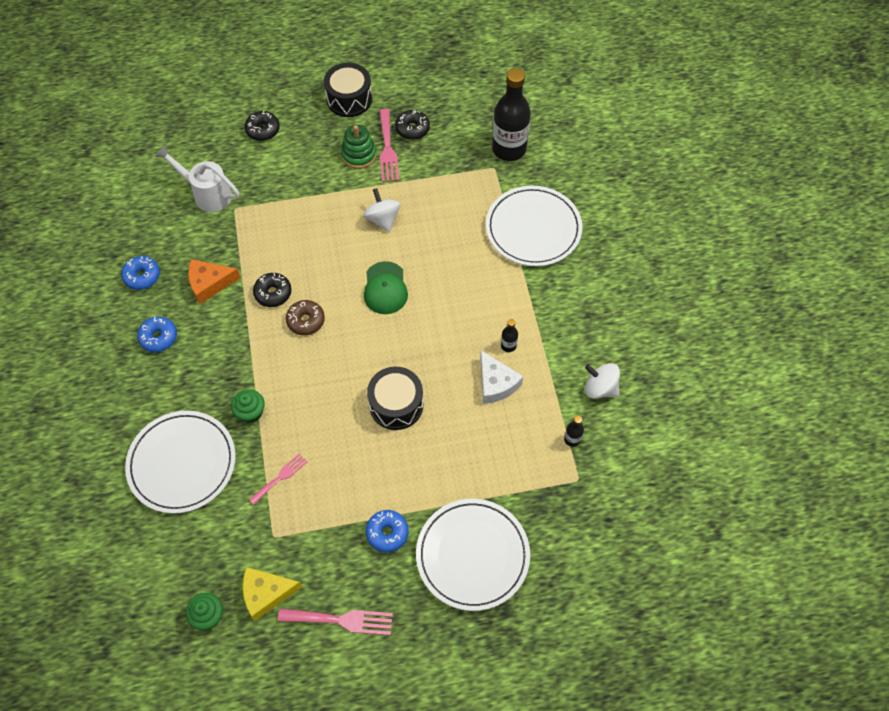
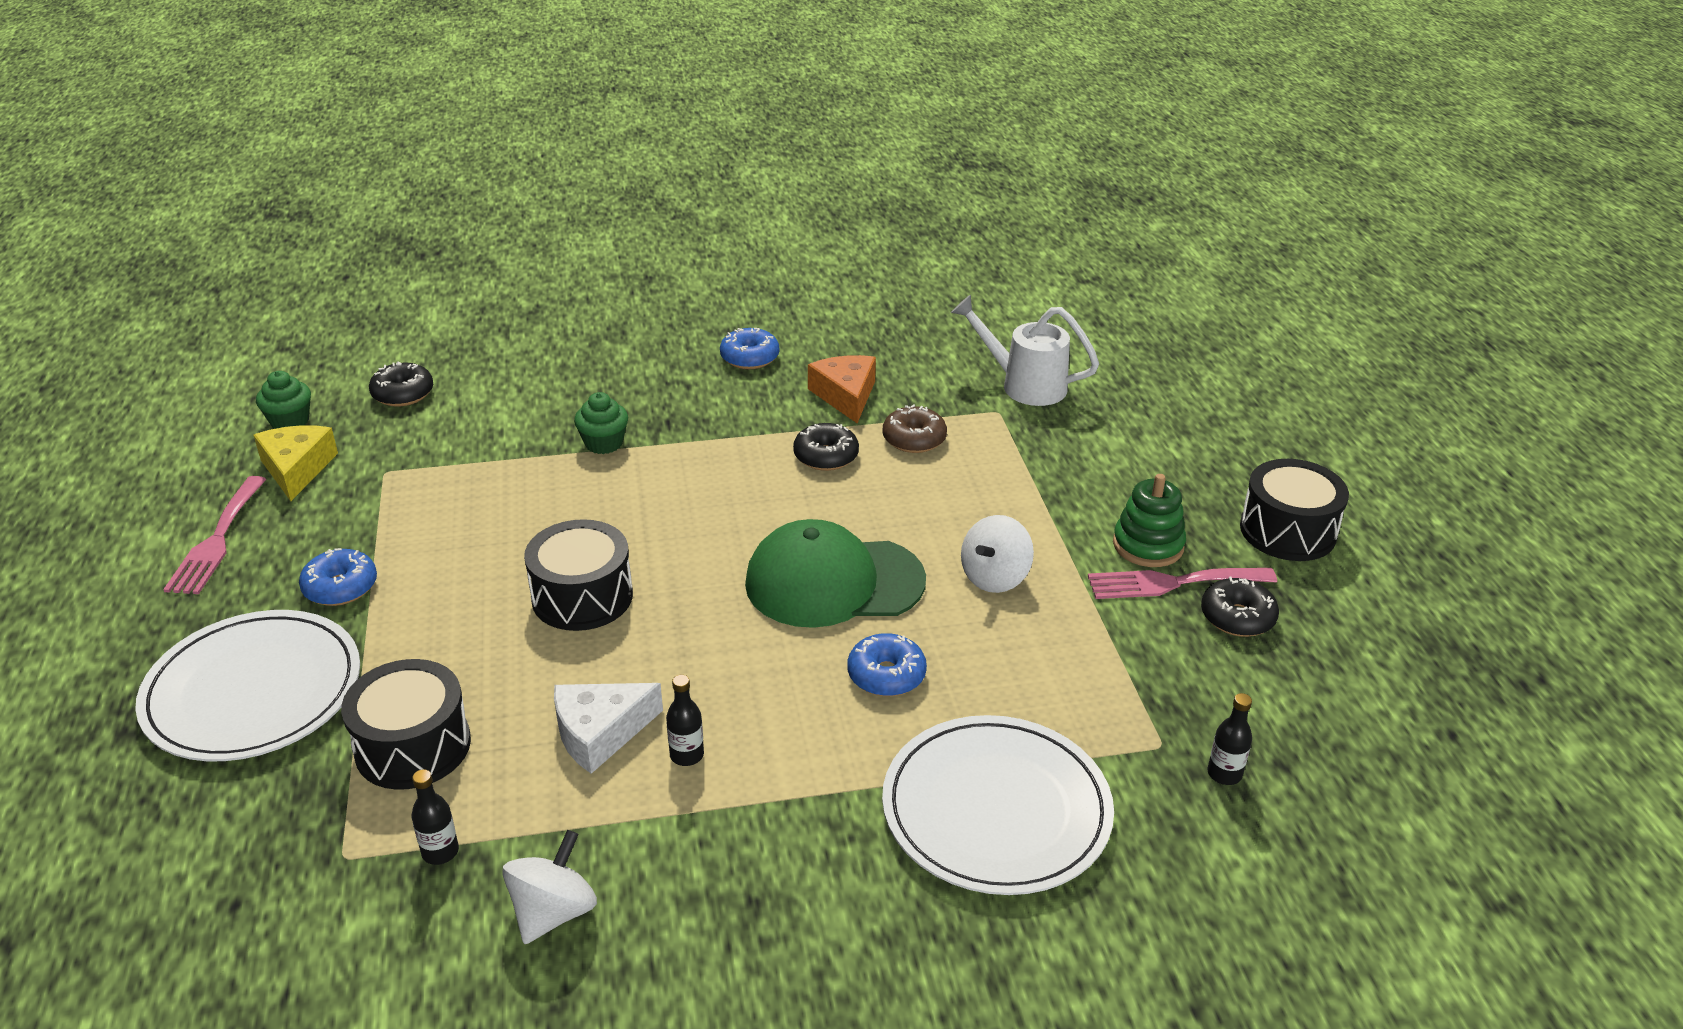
camera: 90 degrees right, 25 degrees down
blue donut [121,256,160,290] -> blue donut moved to [847,633,927,696]
white plate [125,411,236,514] -> none
white watering can [155,145,239,212] -> white watering can turned 90 degrees counterclockwise [951,295,1099,406]
black donut [245,111,280,141] -> black donut moved to [369,362,433,407]
pink fork [249,453,307,505] -> none
brown donut [286,300,325,335] -> brown donut moved to [883,404,947,453]
white spinning top [363,188,400,232] -> white spinning top turned 150 degrees clockwise [961,515,1034,593]
green cap [364,261,408,314] -> green cap [745,519,926,628], size x1.54
black bottle [492,68,531,161] -> black bottle [1208,693,1252,785], size x0.41
none -> black drum [341,659,471,790]

